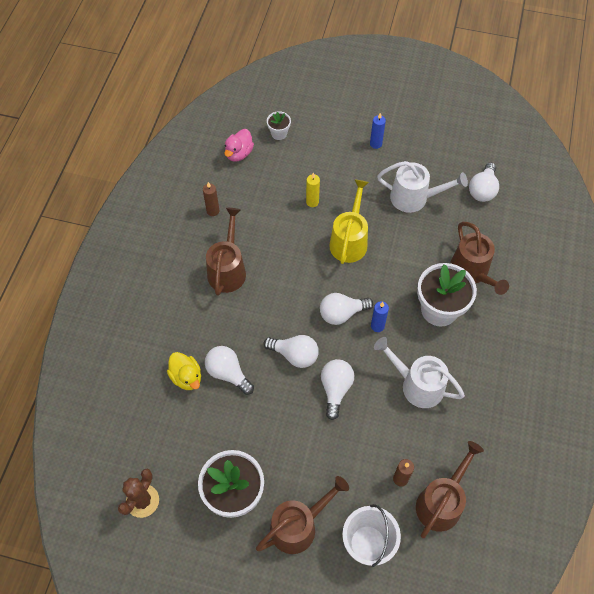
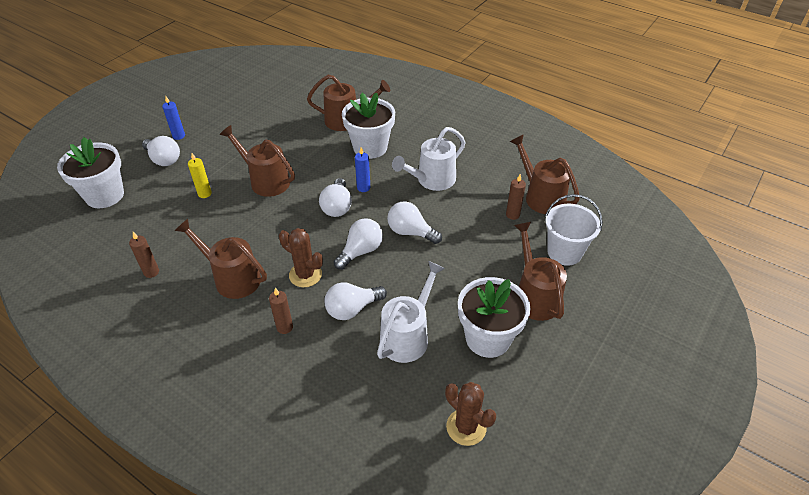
camera: 70 degrees left, 15 degrees down
yellow duck [167,352,201,390] -> none
pink duck [224,129,254,162] -> none
white flower pot [267,111,291,140] -> white flower pot [57,137,124,208], size x2.06
yellow watering can [329,179,369,264] -> brown watering can [220,125,295,197]
white watering can [377,161,468,213] -> white watering can moved to [377,261,445,363]
white light bulb [469,162,499,202] -> white light bulb moved to [142,136,180,166]
none -> brown candle [269,288,293,334]
none -> brown cactus [279,228,323,287]

